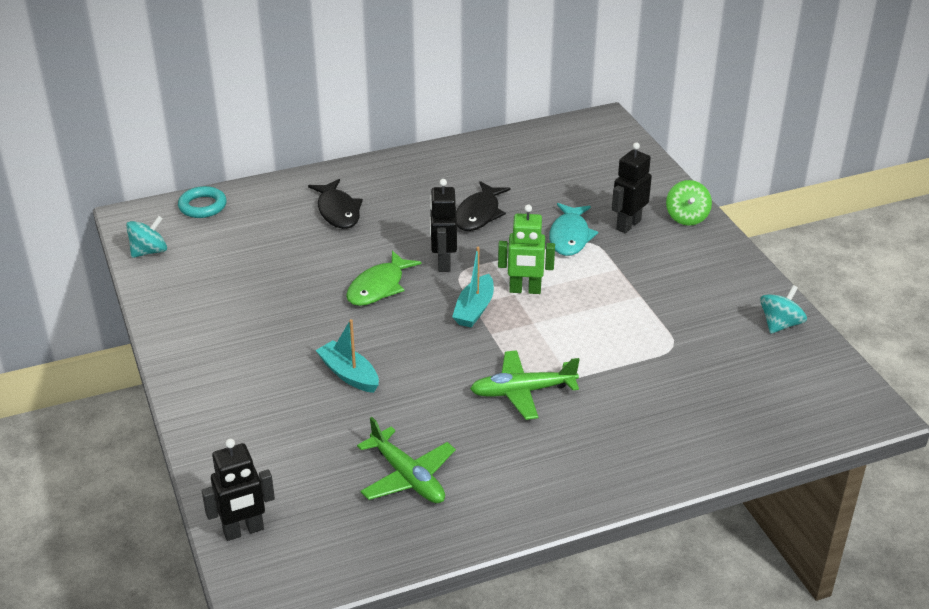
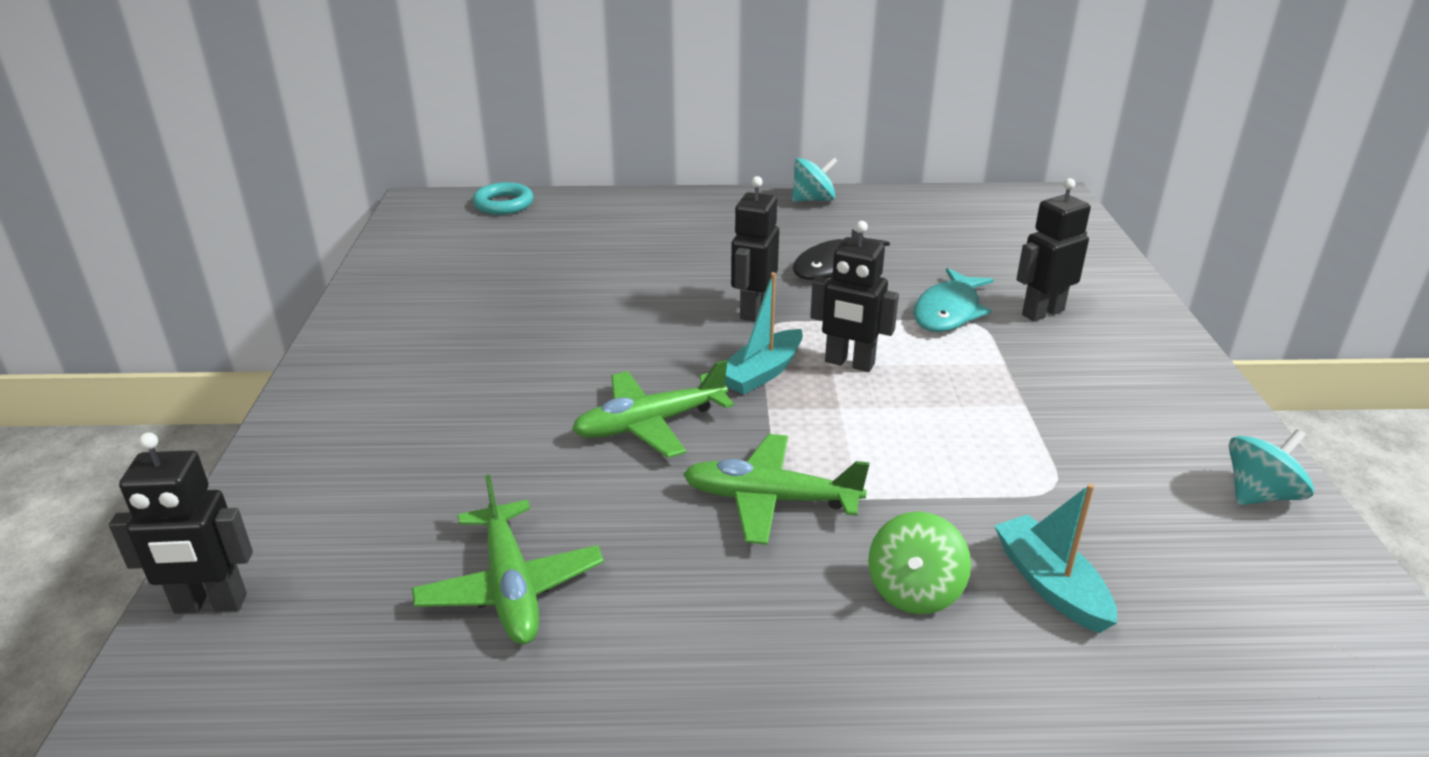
camera: 20 degrees right, 5 degrees down
turquoise spinning top [126,216,167,258] -> turquoise spinning top moved to [792,157,838,202]
black fish [308,179,363,229] -> none
turquoise boat [316,319,379,393] -> turquoise boat moved to [994,484,1117,633]
green fish [346,250,422,306] -> none
green robot [498,205,555,294] -> black robot [810,221,899,372]
green spinning top [666,180,712,226] -> green spinning top moved to [868,512,971,614]
none -> green plane [572,360,734,458]

